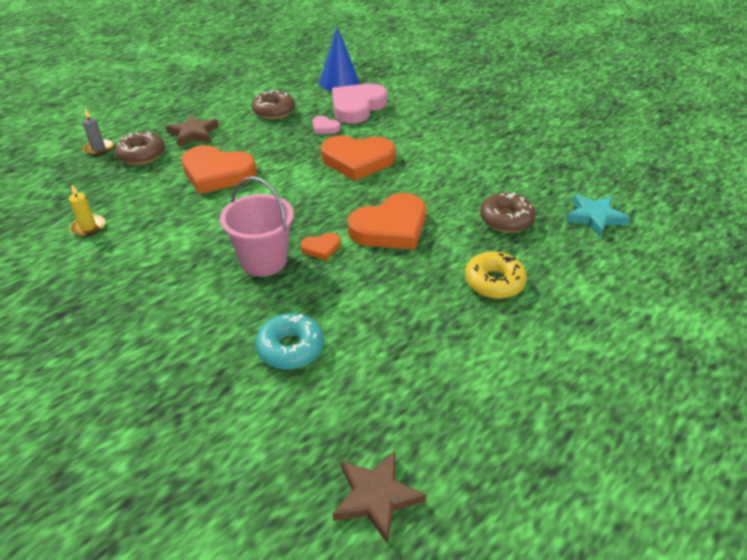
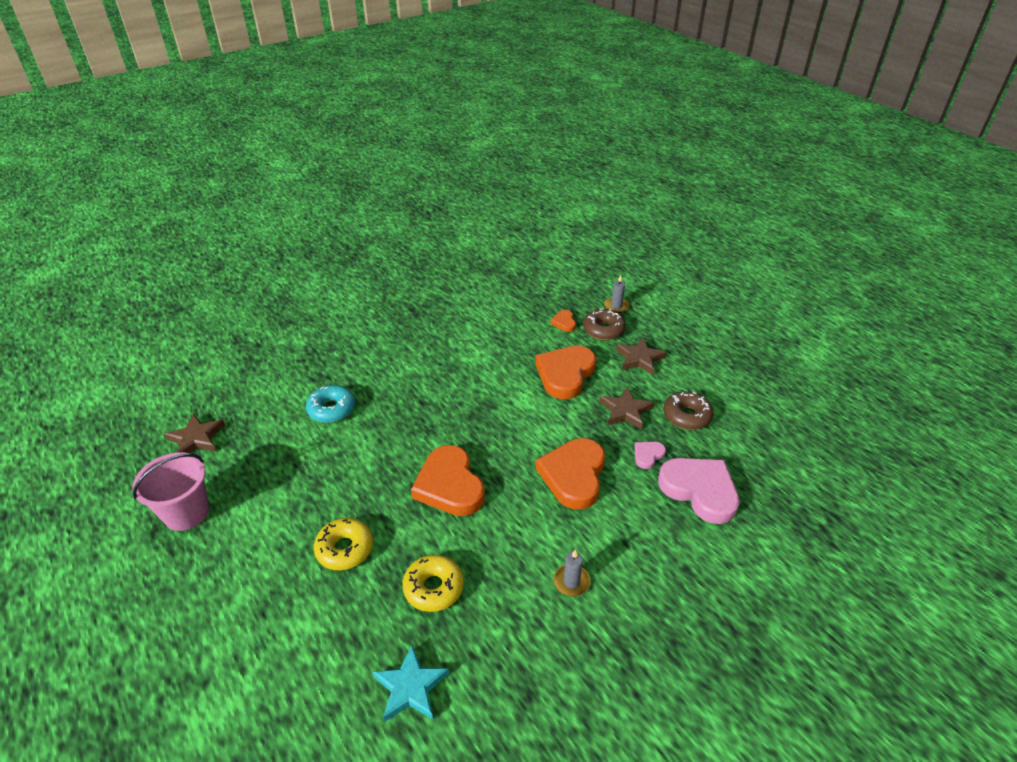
camera: 100 degrees right, 0 degrees up
yellow candle [69,185,105,237] -> none
pink bucket [220,176,294,277] -> pink bucket moved to [132,452,209,531]
orange heart [301,233,341,260] -> orange heart moved to [550,310,576,332]
blue cone [319,26,360,91] -> none
brown donut [480,192,536,233] -> yellow donut [402,554,464,612]
none -> grey candle [553,550,590,597]
none -> brown star [599,387,654,430]

